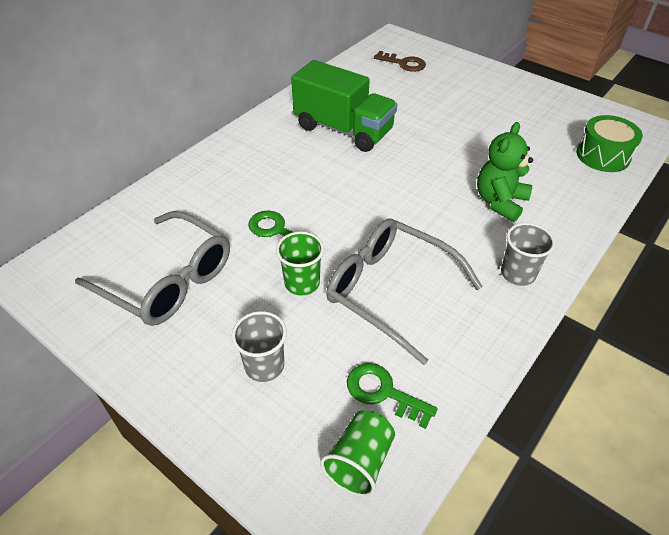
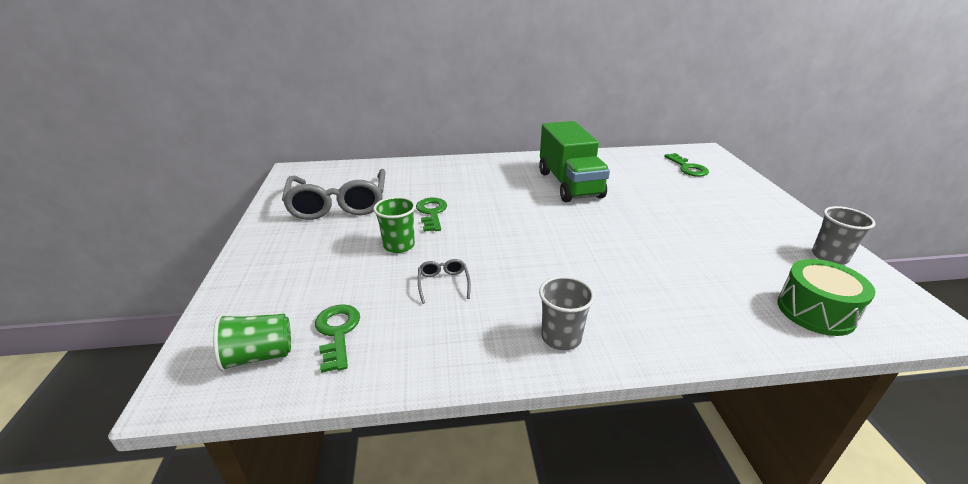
camera: 45 degrees right, 15 degrees down
grey cup [232,311,287,382] -> grey cup moved to [812,206,875,265]
grey glasses [326,218,483,365] -> grey glasses [418,259,471,304], size x0.41
brown key [374,51,426,72] -> green key [664,153,709,177]
green teddy bear [477,122,533,222] -> none

